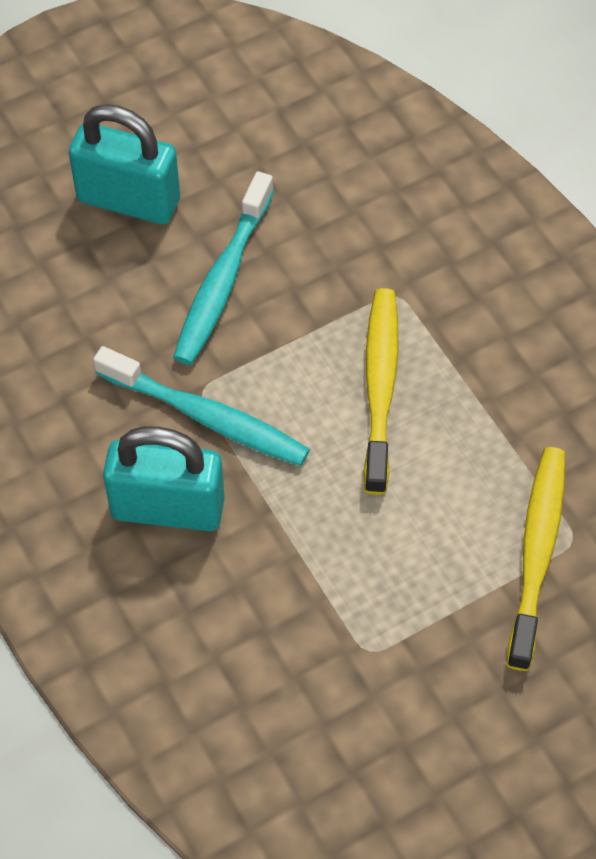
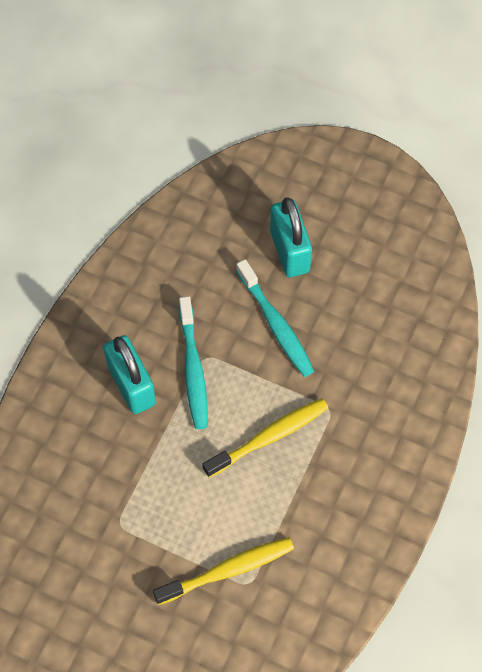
camera: 55 degrees right, 5 degrees up
turquoise toothbrush [173,171,274,365] -> turquoise toothbrush turned 105 degrees counterclockwise [236,259,314,377]

